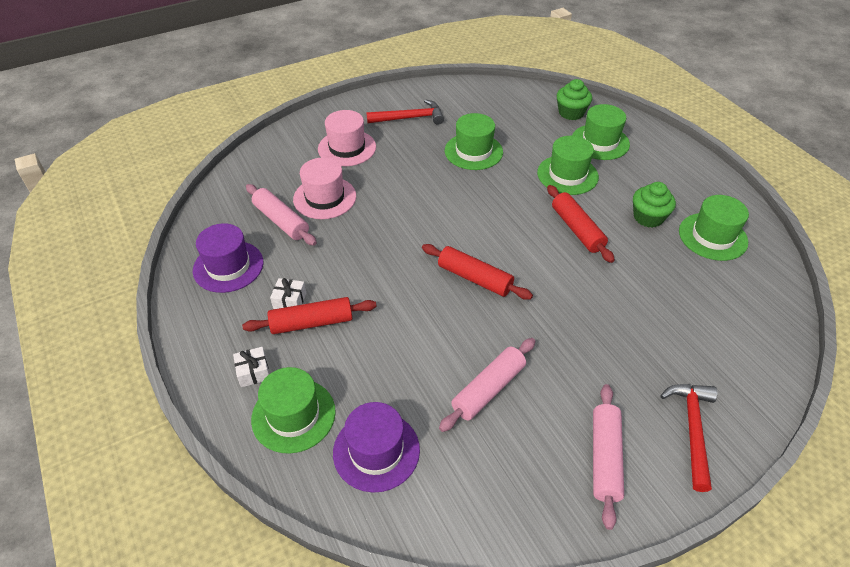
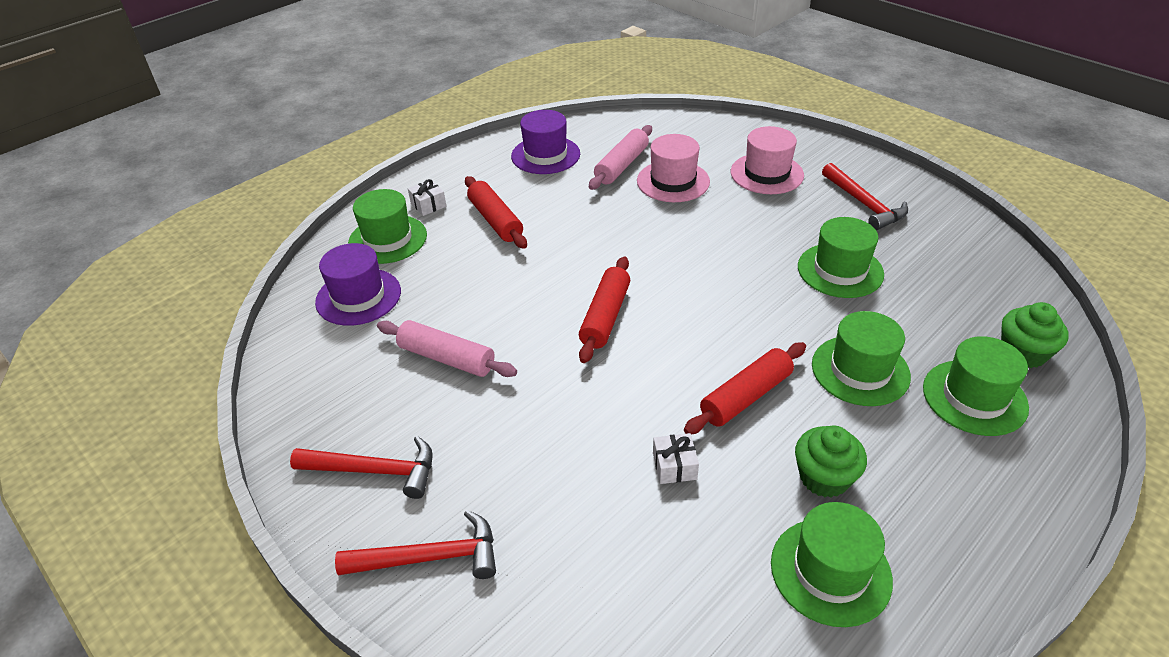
camera: 75 degrees right, 5 degrees down
white gift [270,278,306,309] -> white gift moved to [653,433,699,484]
pink rolling pin [593,384,624,530] -> red hammer [290,436,433,499]

